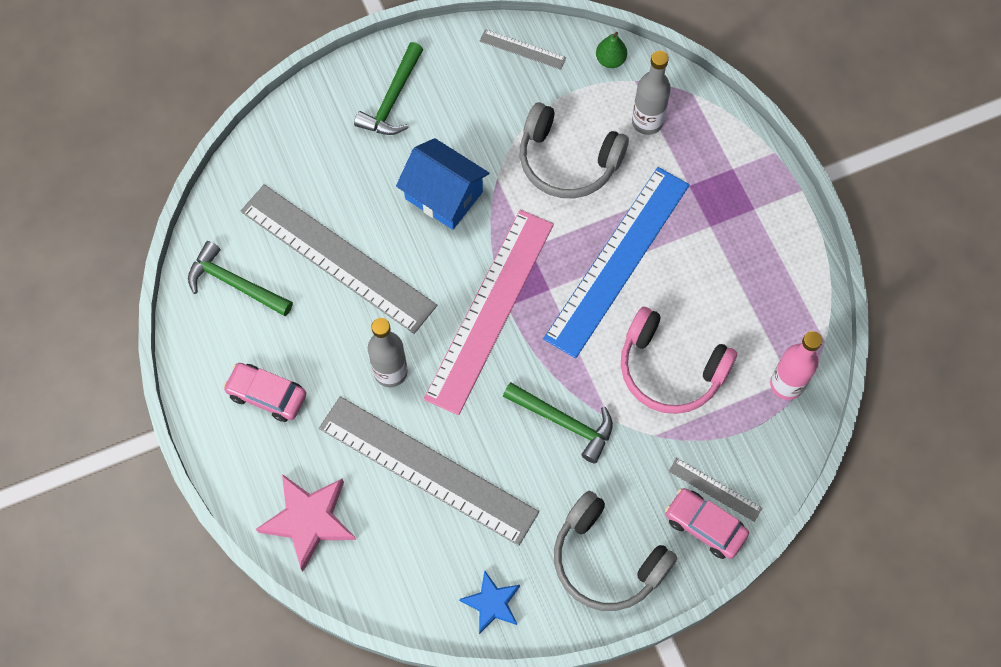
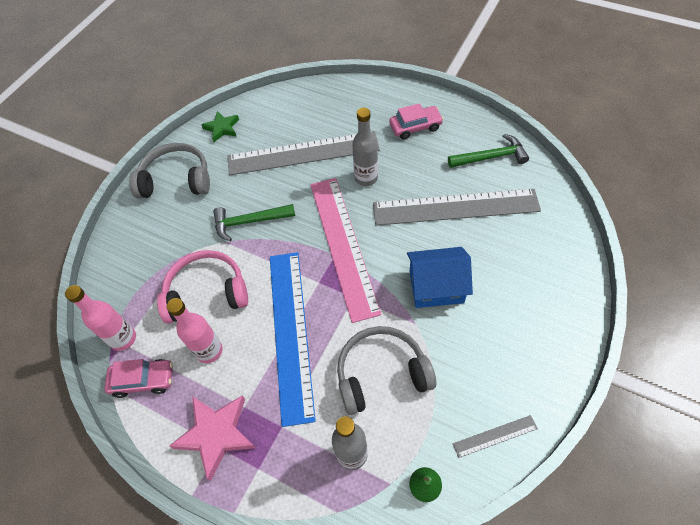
camera: 145 degrees right, 10 degrees down
pink star [256,474,356,571] -> pink star moved to [169,395,256,481]
green hammer [354,42,423,135] -> none
blue star [459,570,520,634] -> green star [202,111,239,142]
pink car [665,488,749,559] -> pink car moved to [104,359,173,398]
grey ruler [668,458,762,522] -> none
none -> pink bottle [167,298,223,363]

